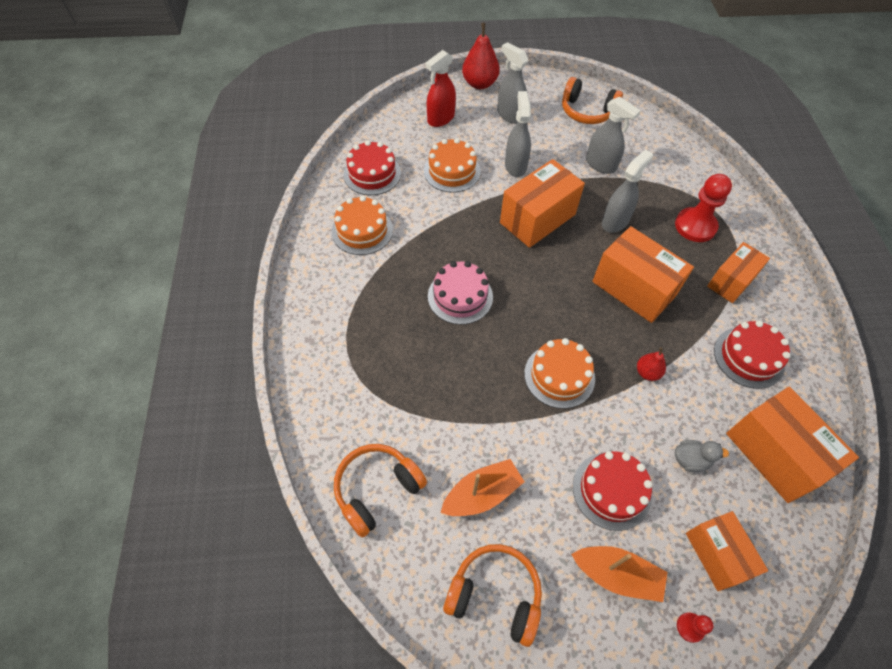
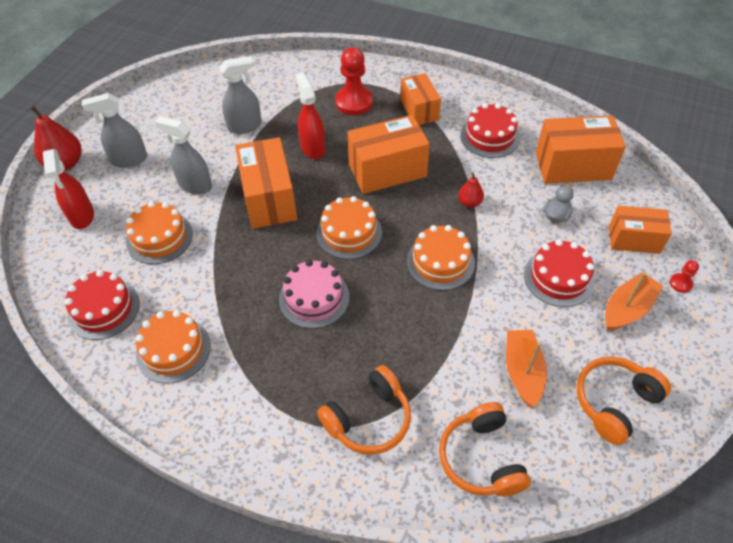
camera: 60 degrees left, 5 degrees down
orange headphones [562,77,623,124] -> orange headphones moved to [317,365,411,454]
grey spray bottle [602,149,653,233] -> red spray bottle [295,73,325,159]
none -> orange cake [316,196,382,259]

